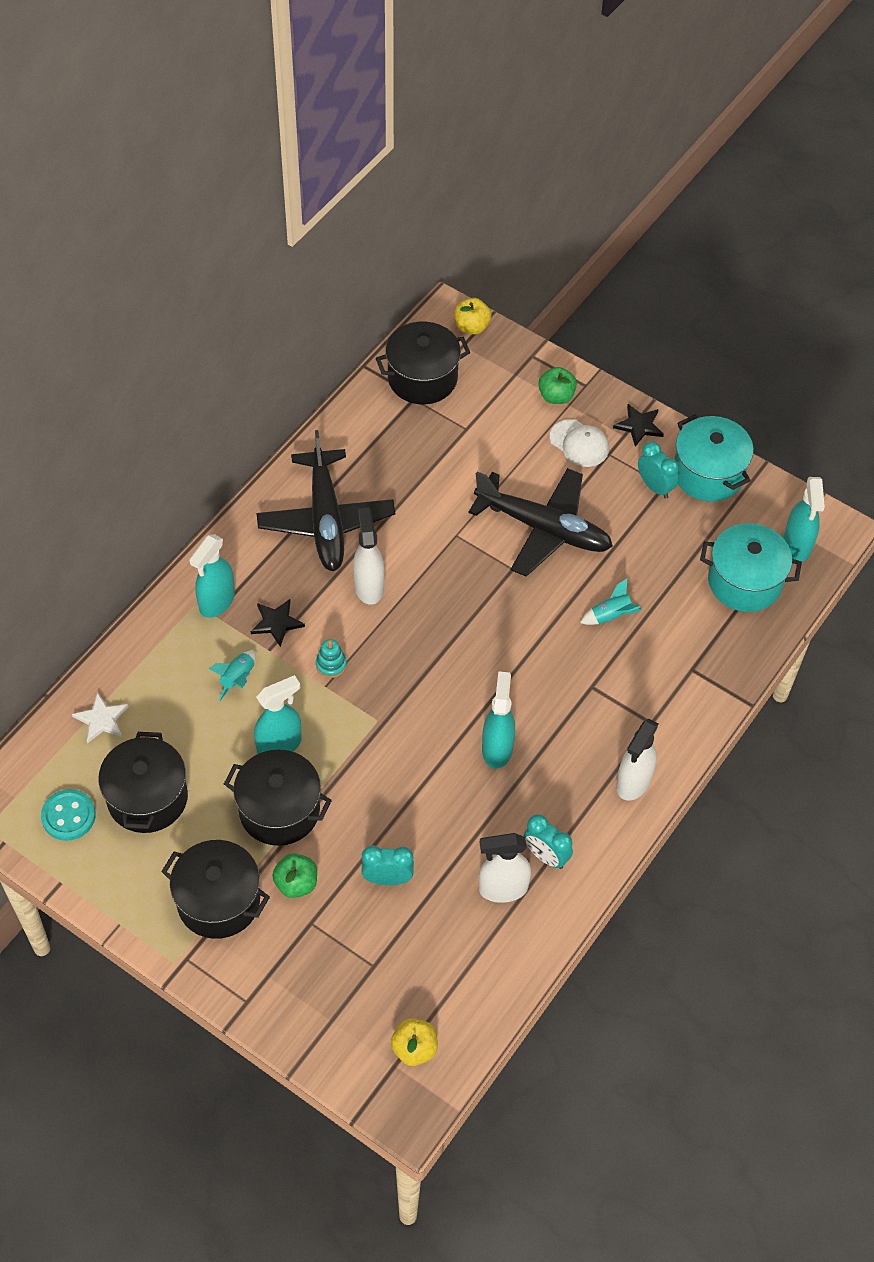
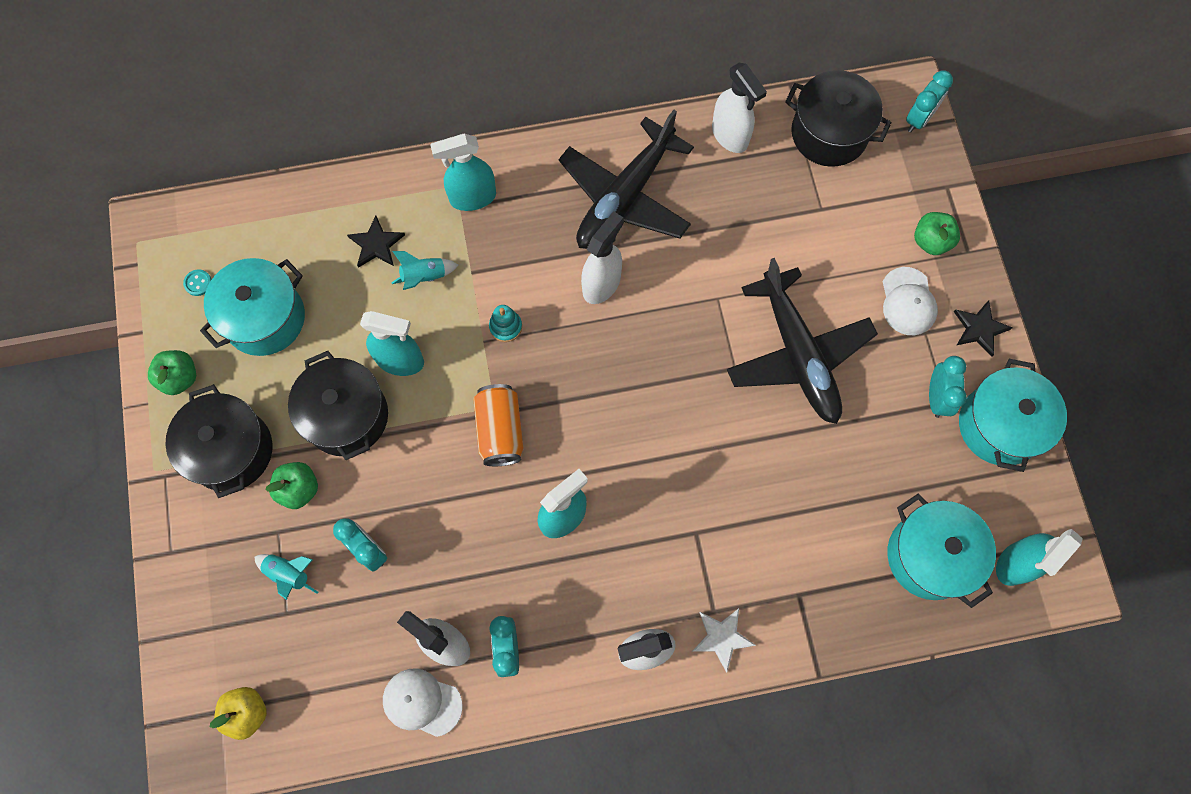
camera: 45 degrees right, 15 degrees up
turquoise button [41,789,96,841] -> turquoise button [183,269,212,296], size x0.51
white star [72,692,129,743] -> white star moved to [692,609,756,673]
black pot [98,732,188,833] -> turquoise pot [200,258,305,356]
black star [250,599,305,647] -> black star moved to [347,216,405,268]
yellow apple [454,298,492,334] -> turquoise clock [906,70,953,132]
turquoise rocket [580,578,642,625] -> turquoise rocket moved to [255,554,318,600]
none -> green apple [148,350,196,395]
none -> white cap [383,668,463,737]
none -> orange can [473,384,524,466]
none -> white spray bottle [712,63,767,153]

